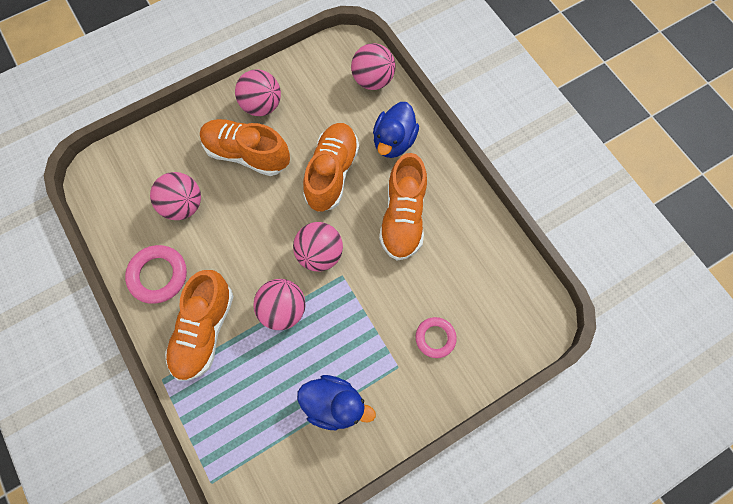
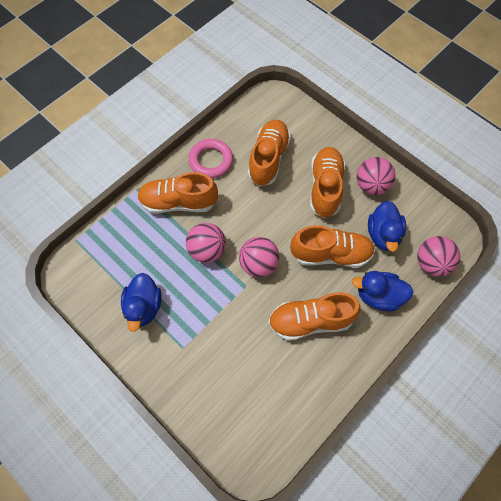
camera: 75 degrees right, 5 degrees down
pink ball [150,172,201,220] -> orange shoe [248,120,291,186]
pink ring [415,317,457,358] -> none
none -> blue duck [368,201,406,252]

